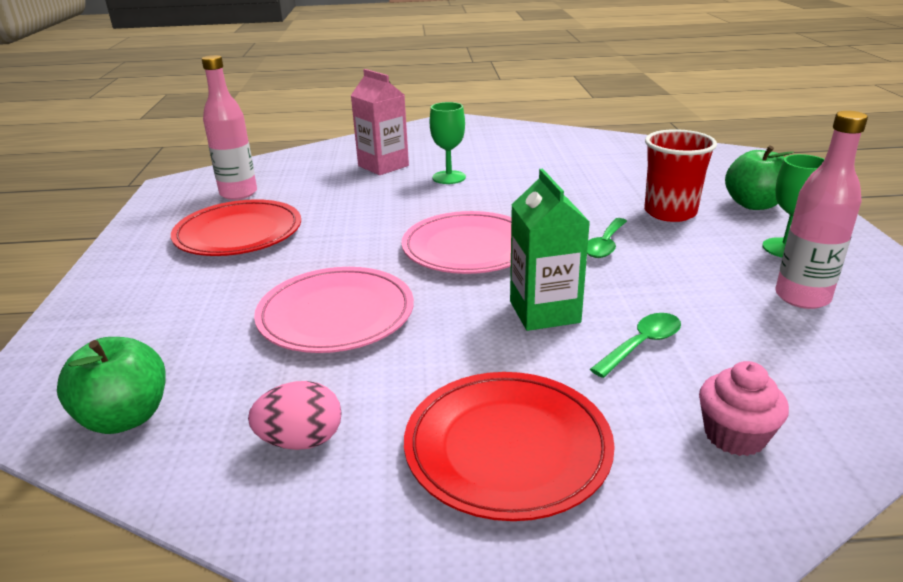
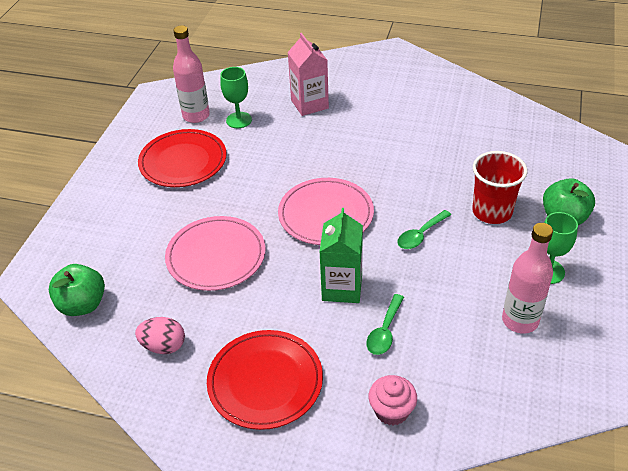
camera: 20 degrees right, 15 degrees up
green goblet [430,102,466,184] -> green goblet moved to [220,67,252,128]
green spoon [590,313,681,378] -> green spoon turned 135 degrees clockwise [366,294,404,355]

